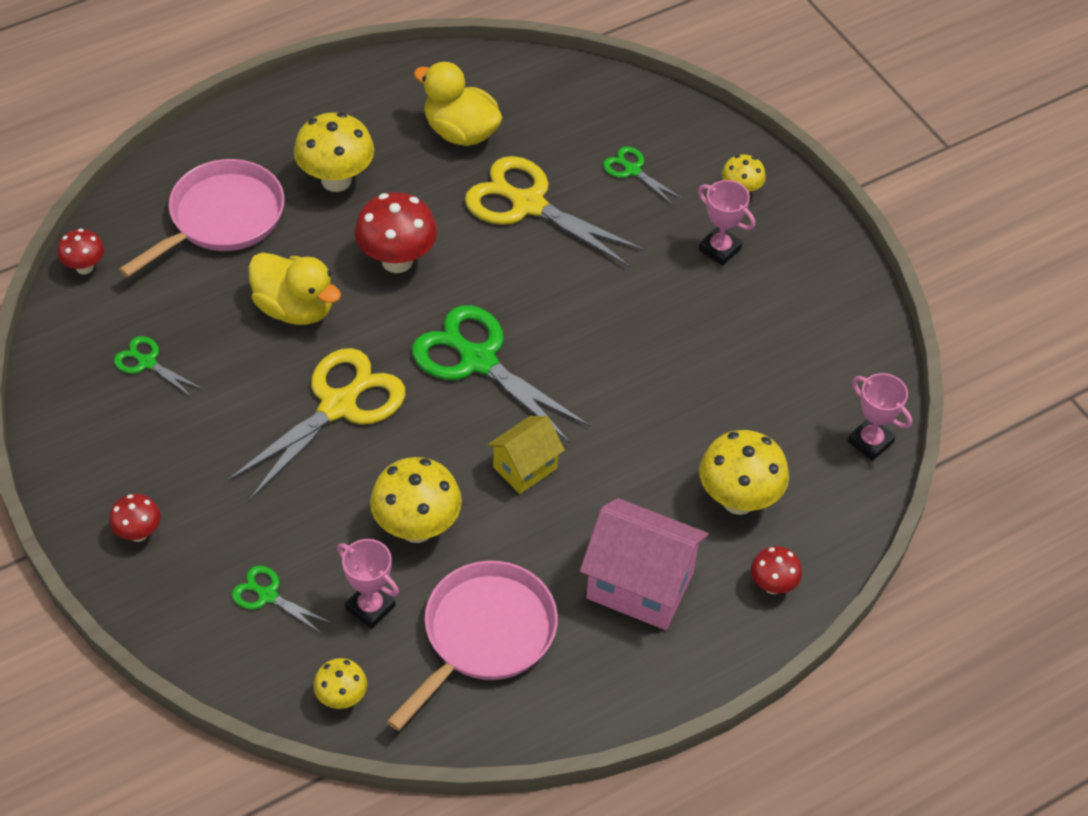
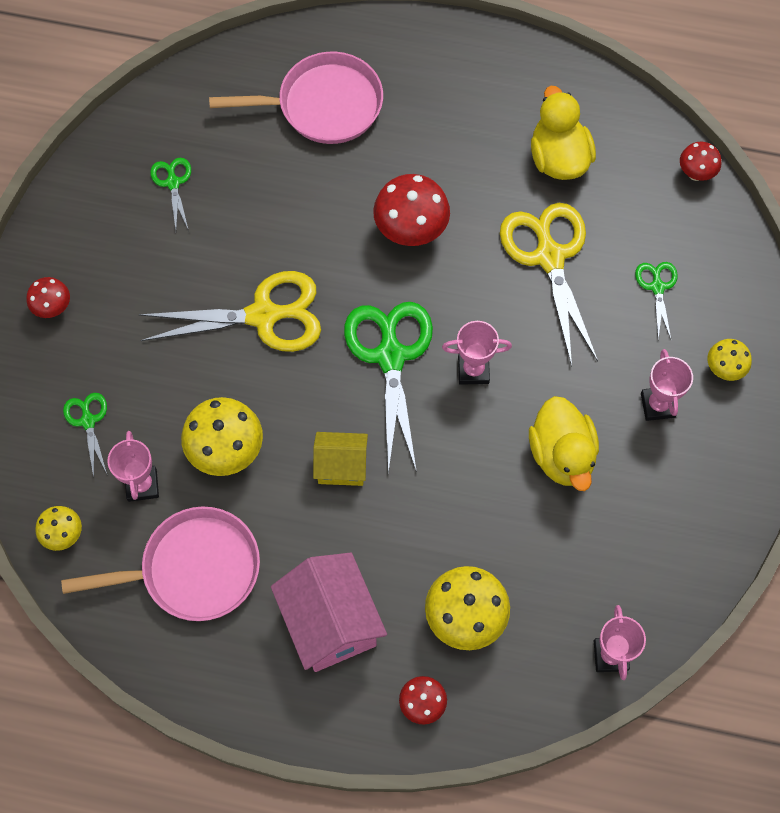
camera: 45 degrees right, 15 degrees up
red mushroom [57,229,104,274] -> red mushroom moved to [680,142,721,181]
yellow duck [248,252,341,325] -> yellow duck moved to [529,396,599,491]
yellow mushroom [294,112,374,192] -> none
none -> pink trophy [442,321,512,385]

